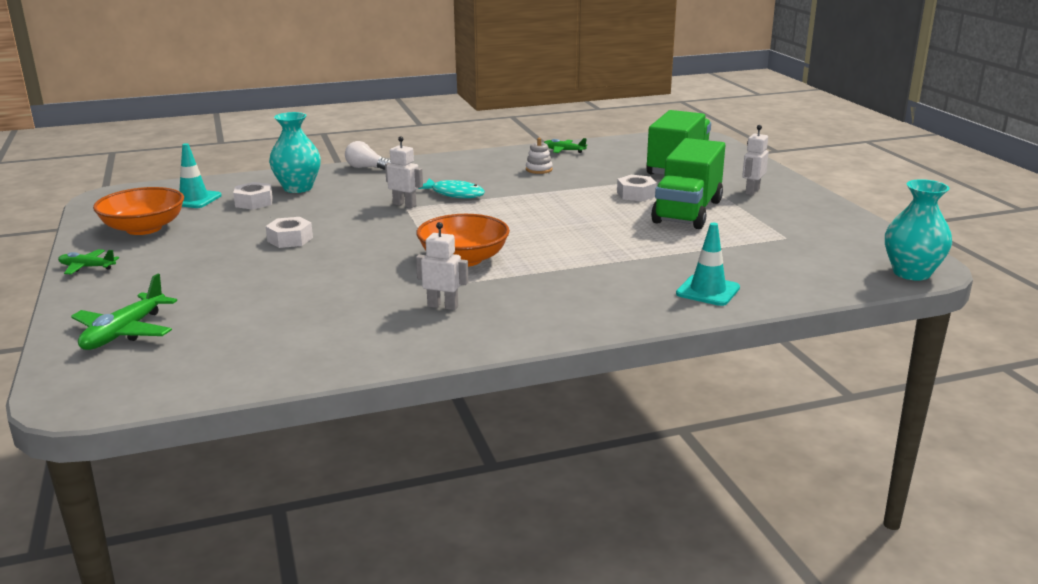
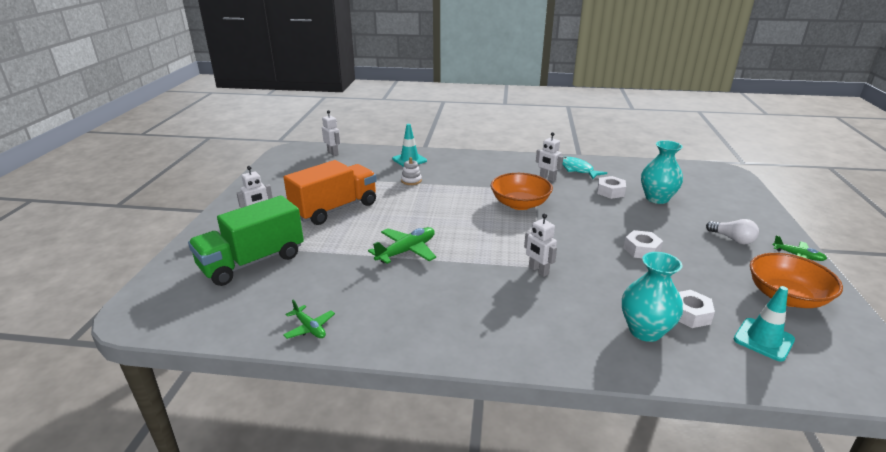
camera: 155 degrees left, 5 degrees up
green plane [71,274,177,350] -> green plane moved to [368,227,436,264]
white light bulb [345,141,391,170] -> white light bulb moved to [706,219,759,244]
turquoise fish [418,178,485,199] -> turquoise fish moved to [563,157,607,179]
white stacking toy [526,138,552,174] -> white stacking toy moved to [401,157,422,185]
white nut [617,175,657,201] -> white nut moved to [597,176,626,199]
green truck [651,138,725,229] -> orange truck [284,160,377,225]
turquoise vase [885,179,952,281] -> turquoise vase moved to [641,140,683,204]
none -> white robot [322,110,340,156]

